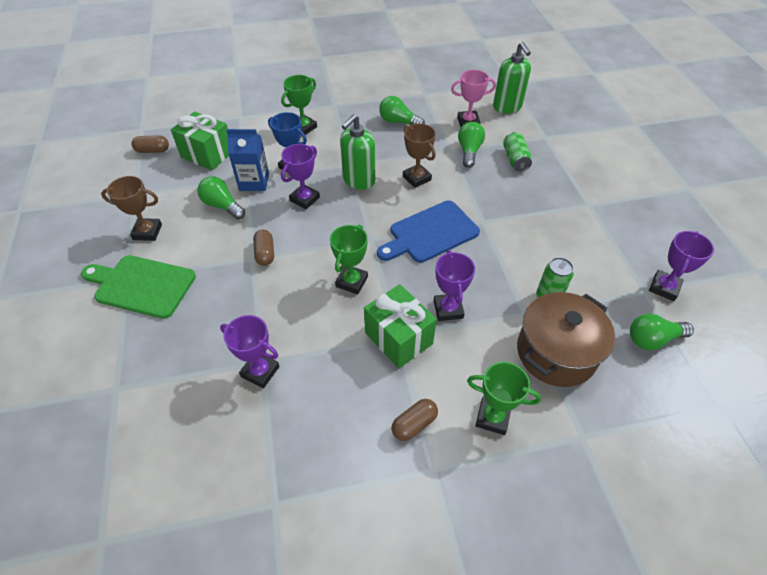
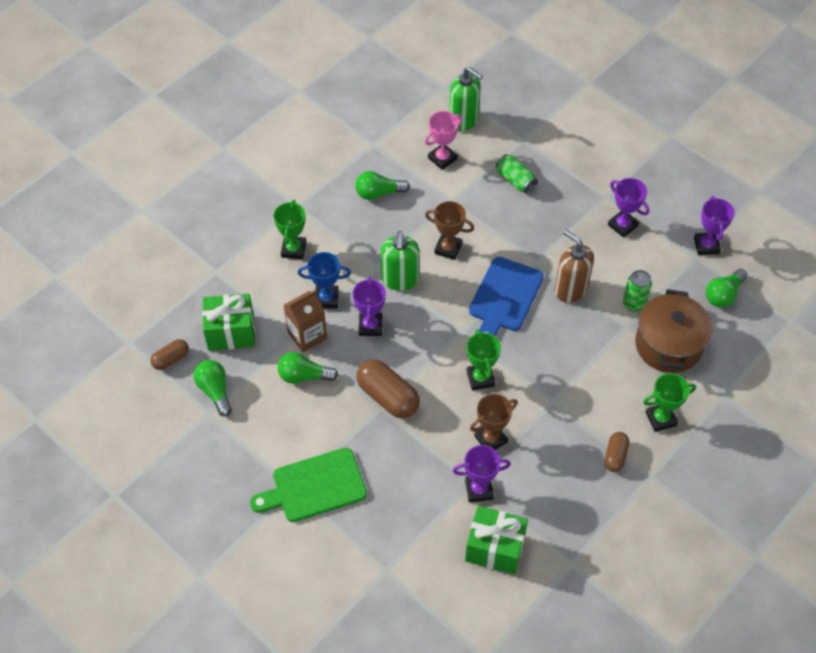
camera: 35 degrees left, 5 degrees up
brown trophy [101,176,162,241] -> brown trophy moved to [470,394,518,450]
blue carton [227,129,269,191] -> brown carton [284,290,327,352]
brown capsule [253,230,274,266] -> brown capsule [356,359,420,419], size x1.77
green gift [364,284,437,368] -> green gift moved to [465,506,528,574]
purple trophy [434,250,475,321] -> purple trophy moved to [608,178,649,238]
green light bulb [458,122,485,168] -> green light bulb moved to [194,360,232,417]
none -> brown soap dispenser [555,230,594,303]

